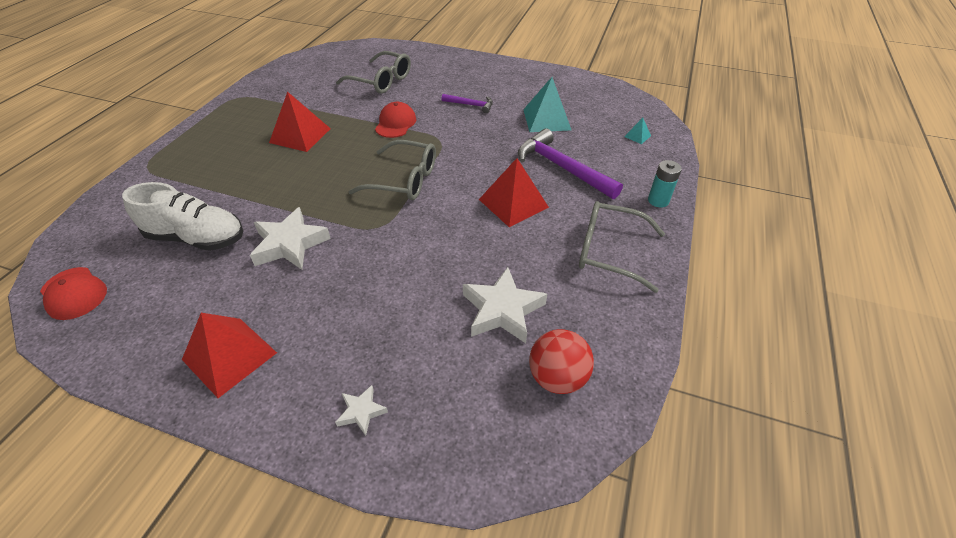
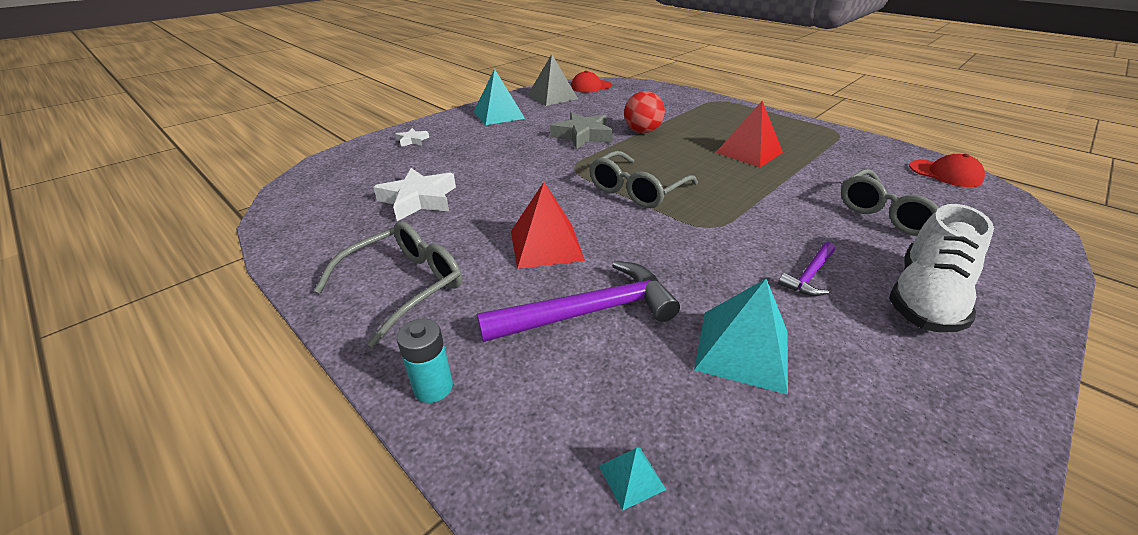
camera: 115 degrees right, 10 degrees down
white shoe [122,182,243,251] -> white shoe moved to [889,204,994,332]
red pyramid [182,313,277,398] -> turquoise pyramid [473,69,525,125]
white star [250,207,331,270] -> grey star [550,112,613,149]
red cap [375,102,416,138] -> red cap moved to [909,154,985,187]
red ball [529,329,594,394] -> red ball moved to [624,91,665,133]
none -> grey pyramid [528,54,578,106]

